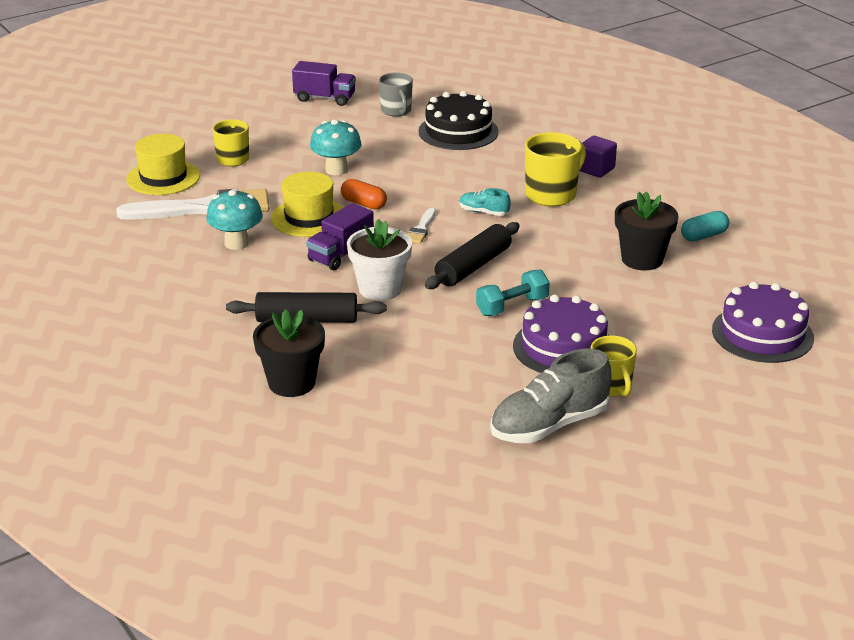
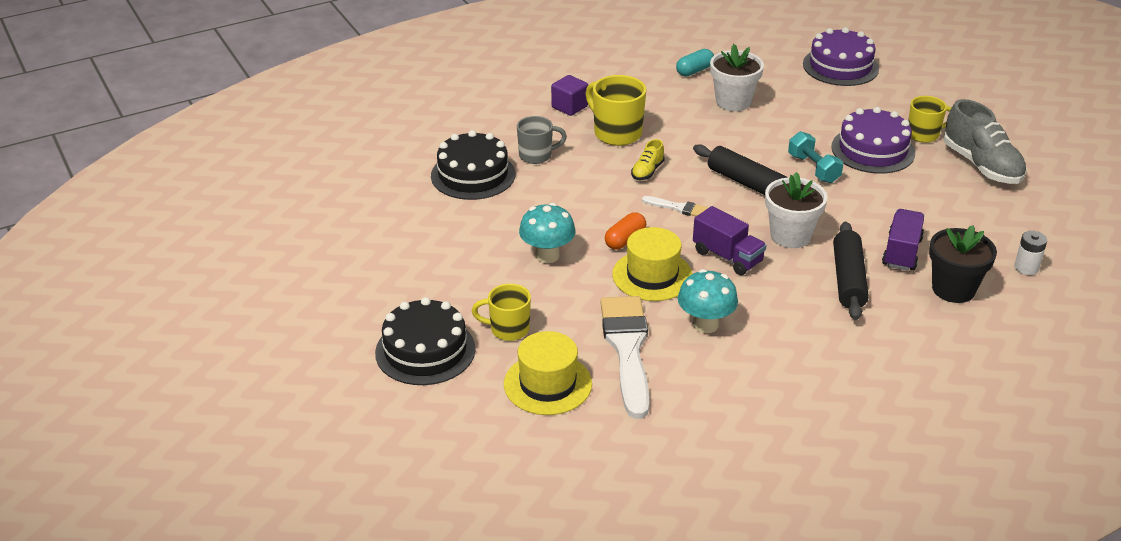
camera: 85 degrees left, 5 degrees up
purple truck [292,61,356,106] -> purple truck moved to [882,209,924,271]
grey mug [379,73,413,117] -> grey mug moved to [517,116,567,164]
turquoise shoe [459,188,511,216] -> yellow shoe [631,139,665,180]
black flower pot [615,192,679,270] -> white flower pot [710,44,764,111]
turquoise capsule [681,211,729,241] -> turquoise capsule turned 75 degrees clockwise [676,49,714,76]
none -> black cake [375,297,476,385]
none -> white battery [1014,231,1047,275]

